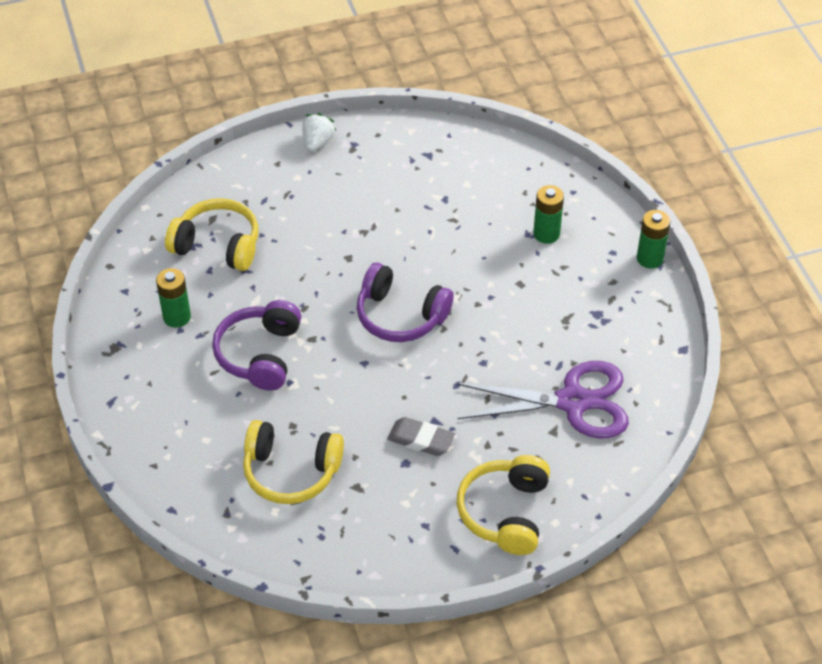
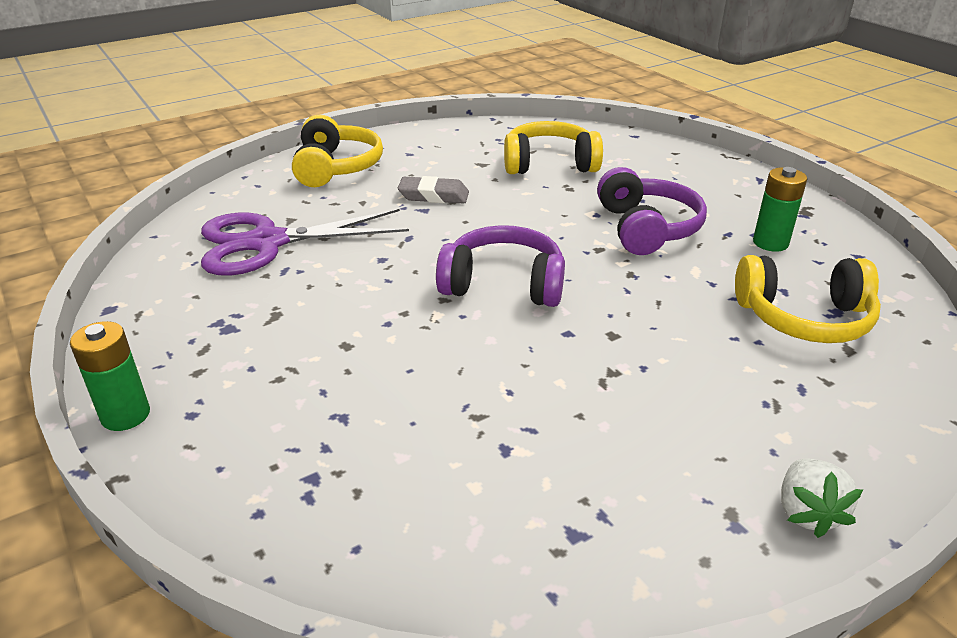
camera: 165 degrees right, 15 degrees down
green battery [533,185,564,244] -> none

